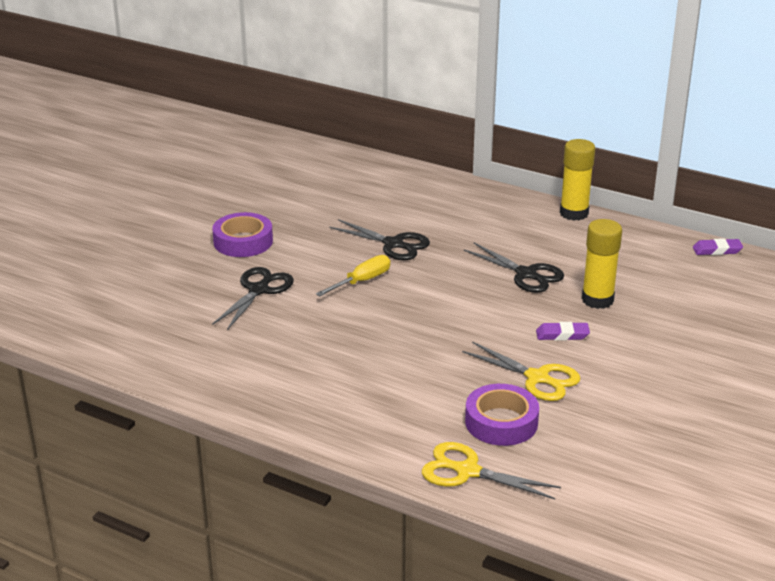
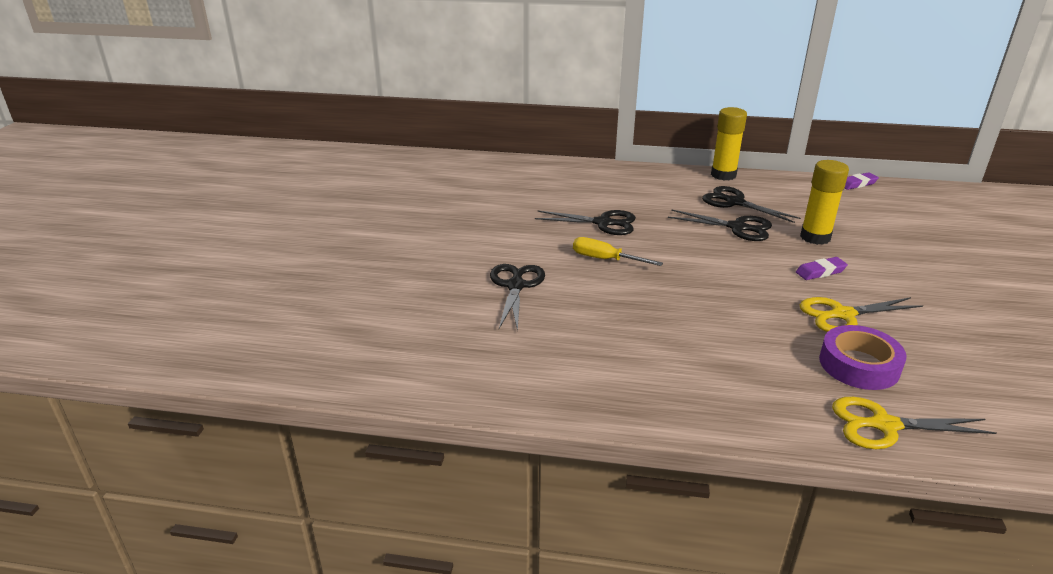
camera: 20 degrees left, 0 degrees up
purple tape [212,212,273,257] -> none
yellow screwdriver [316,255,390,296] -> yellow screwdriver turned 90 degrees counterclockwise [573,237,663,266]
yellow scissors [462,342,580,401] -> yellow scissors turned 150 degrees clockwise [800,297,923,332]
none -> black scissors [702,186,801,223]

